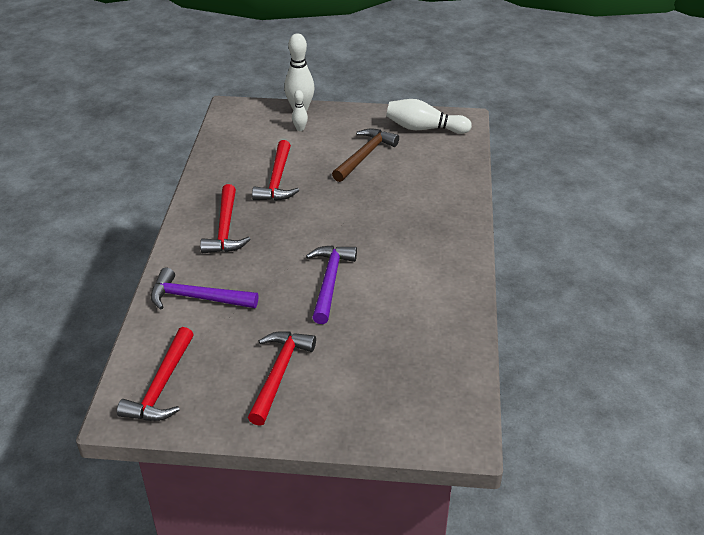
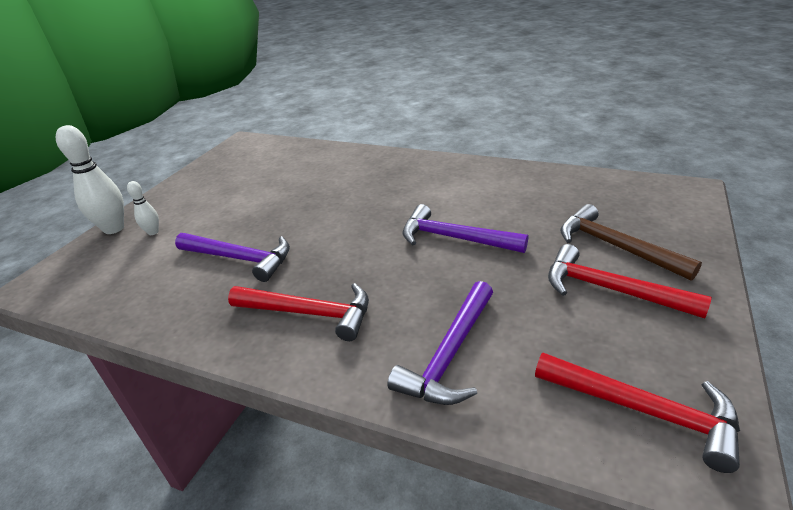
camera: 70 degrees left, 5 degrees down
red hammer [252,140,299,201] -> purple hammer [175,233,290,282]
brown hammer [332,128,399,182] -> brown hammer moved to [560,204,702,281]
white bowling pin [386,99,472,134] -> none

